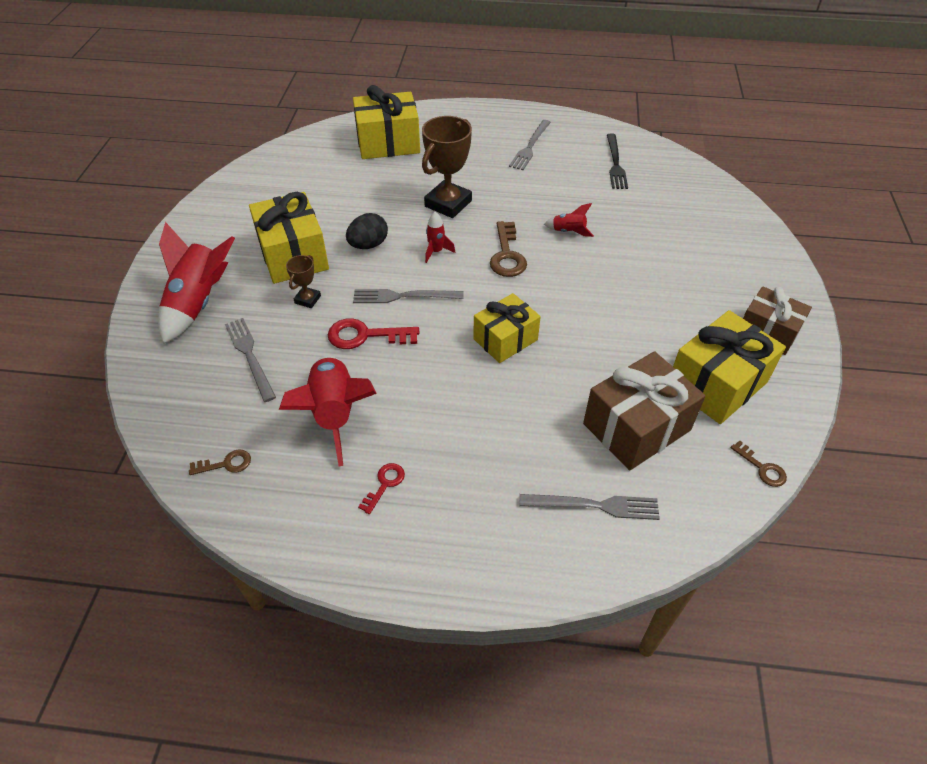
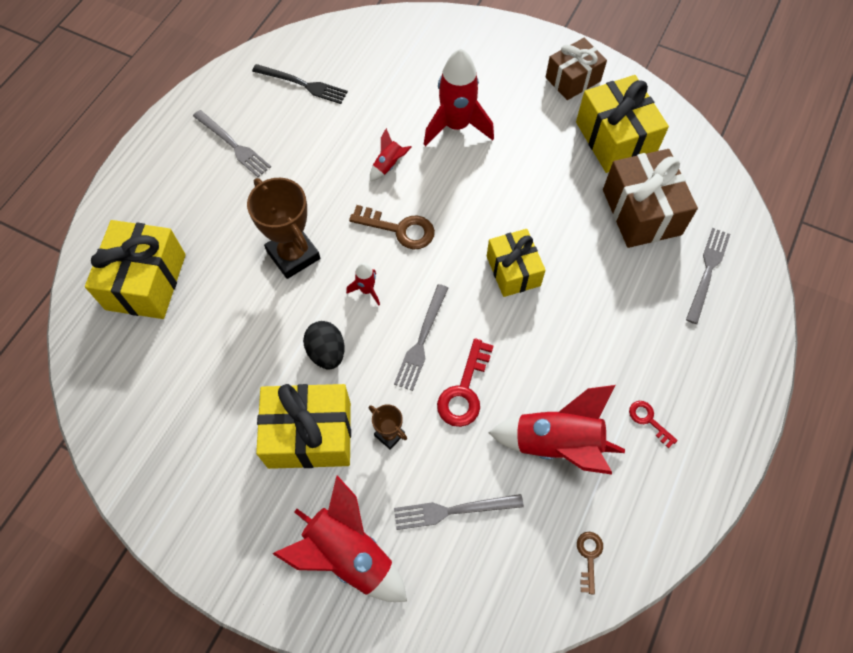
camera: 70 degrees left, 15 degrees up
brown key [731,440,787,487] -> none
none -> red rocket [424,49,494,146]

